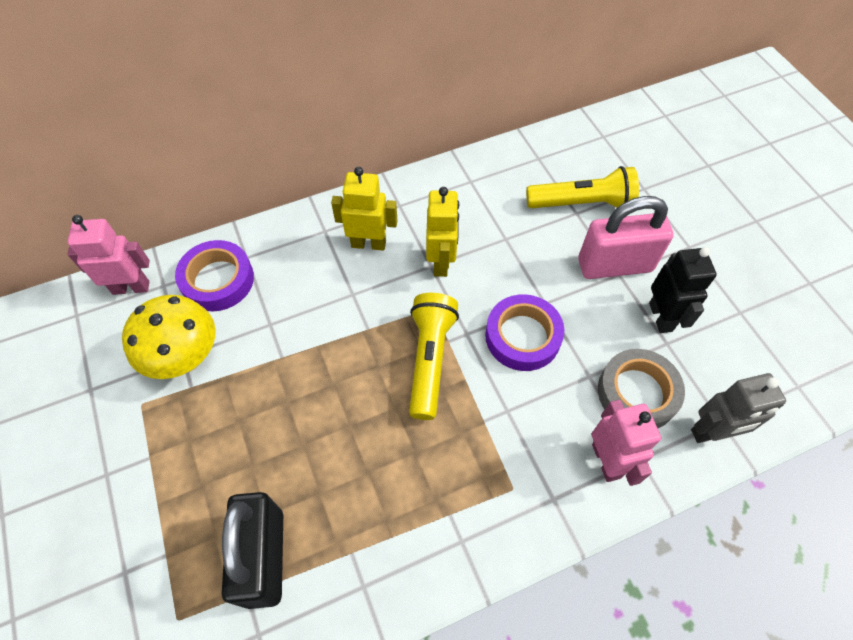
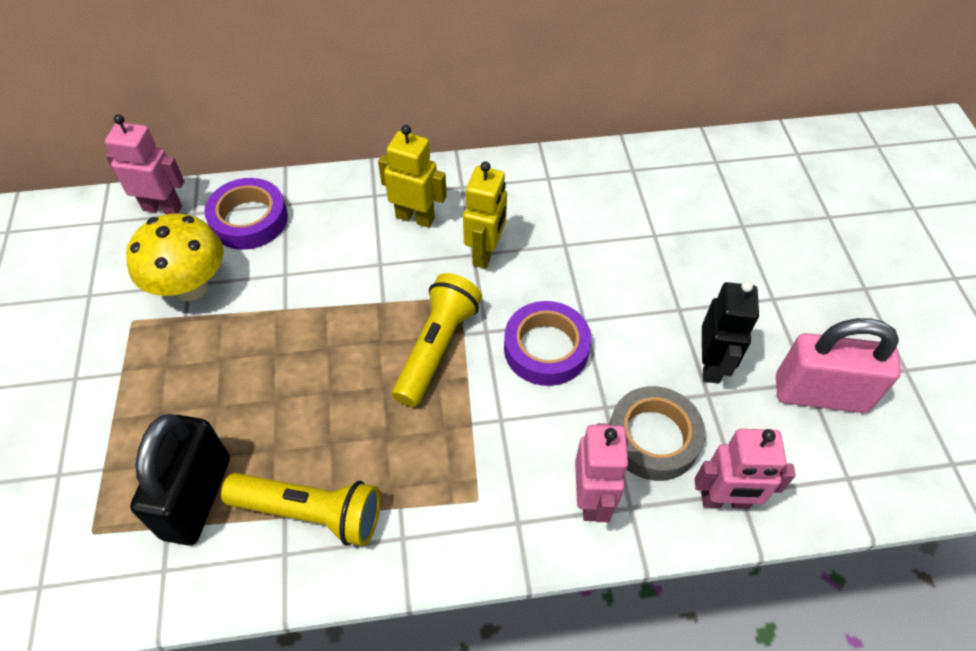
camera: 15 degrees right, 5 degrees down
yellow flashlight [526,166,639,208] -> yellow flashlight moved to [221,473,380,546]
pink padlock [578,196,673,279] -> pink padlock moved to [776,318,901,413]
grey robot [691,373,786,443] -> pink robot [694,429,796,509]

